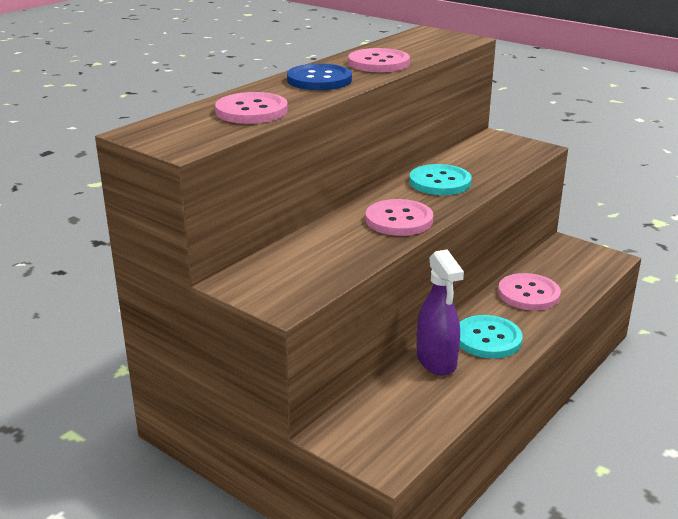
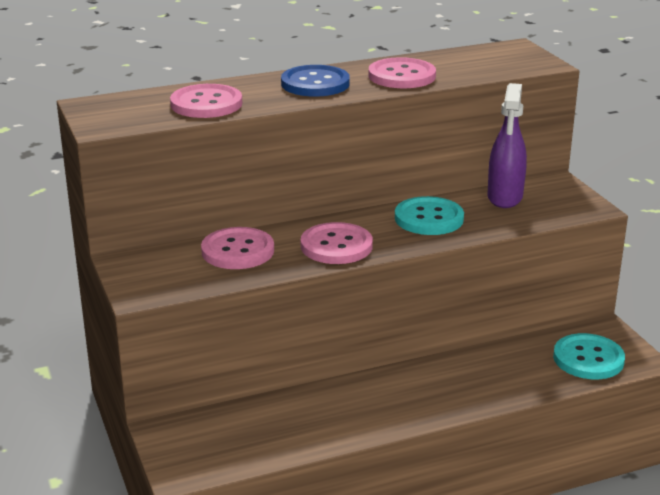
camera: 30 degrees right, 0 degrees up
purple spray bottle [417,249,464,376] -> purple spray bottle moved to [487,83,527,208]
turquoise button [459,315,523,358] -> turquoise button moved to [553,333,625,379]
pink button [498,273,561,310] -> pink button moved to [201,227,274,269]

